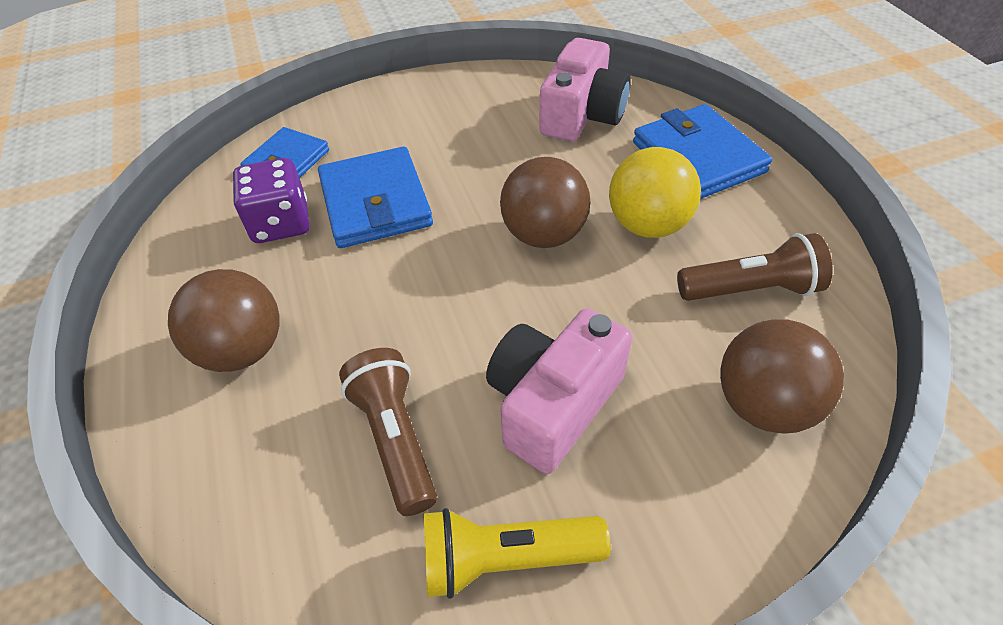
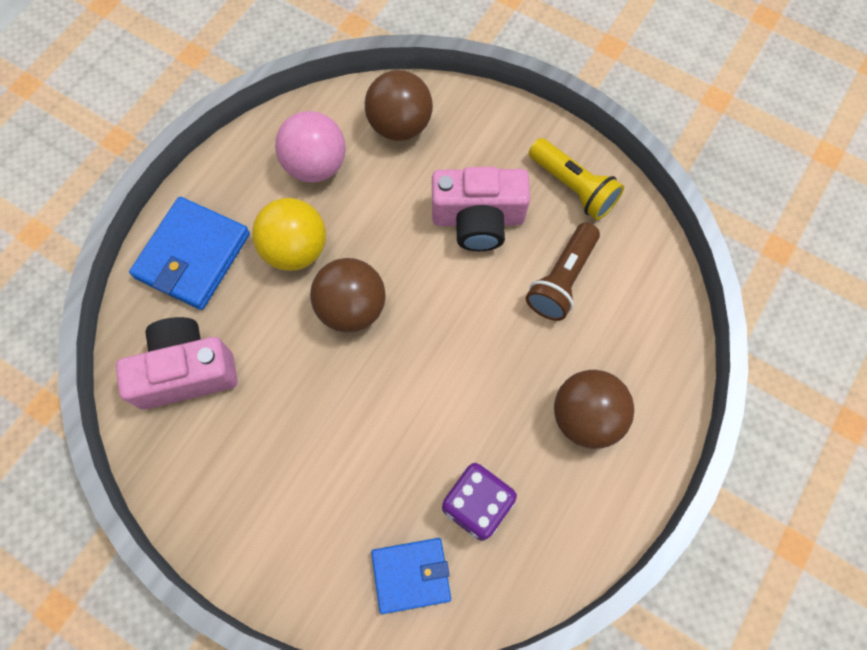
camera: 130 degrees left, 20 degrees up
blue wallet [318,147,433,248] -> none
brown flashlight [677,233,832,301] -> pink ball [275,111,346,183]

